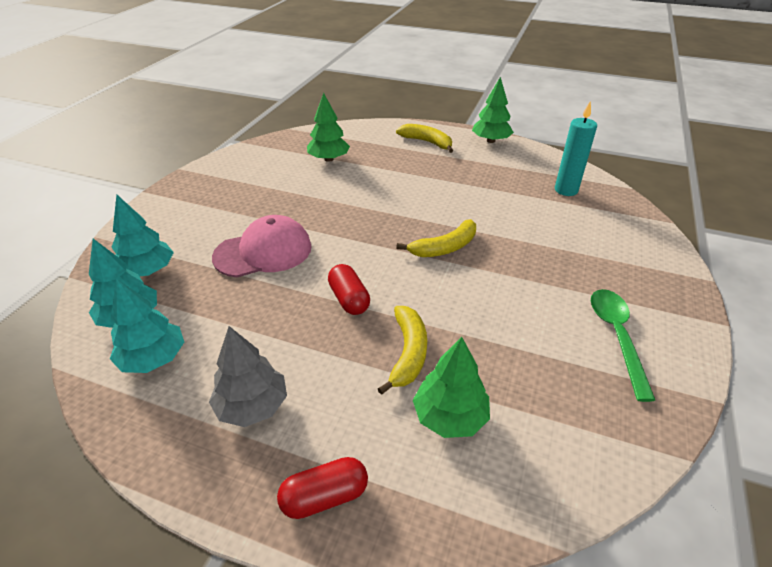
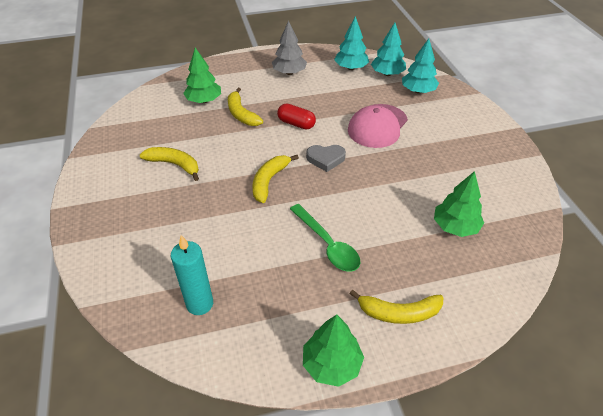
camera: 145 degrees right, 5 degrees up
red capsule [277,457,368,519] -> none
green spoon [591,289,655,402] -> green spoon moved to [290,204,360,272]
none -> yellow banana [140,147,199,181]
none -> grey heart [306,145,346,172]

